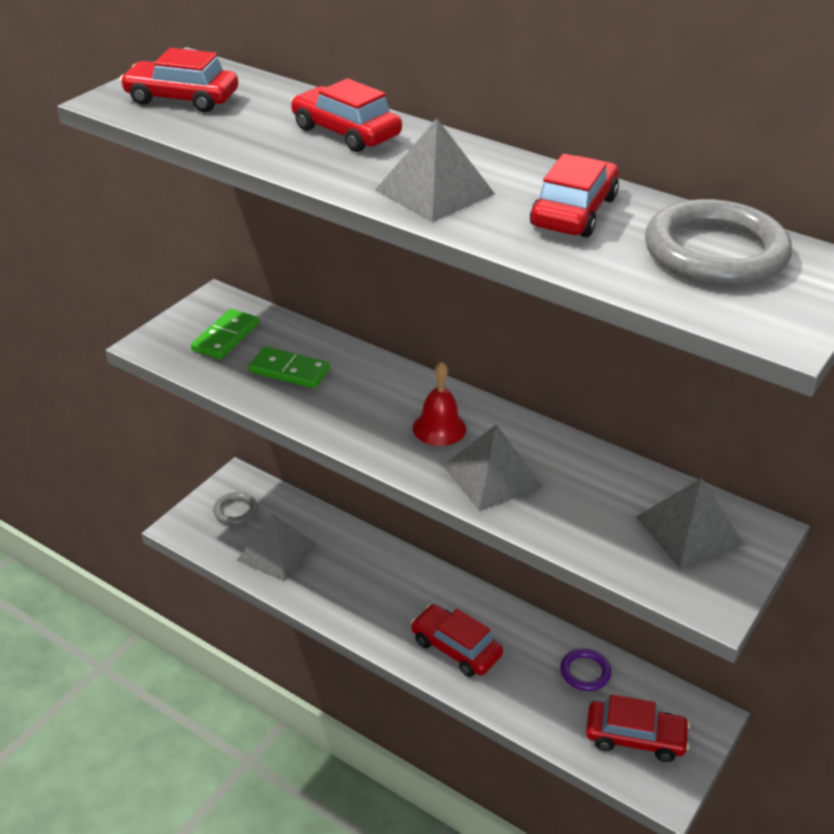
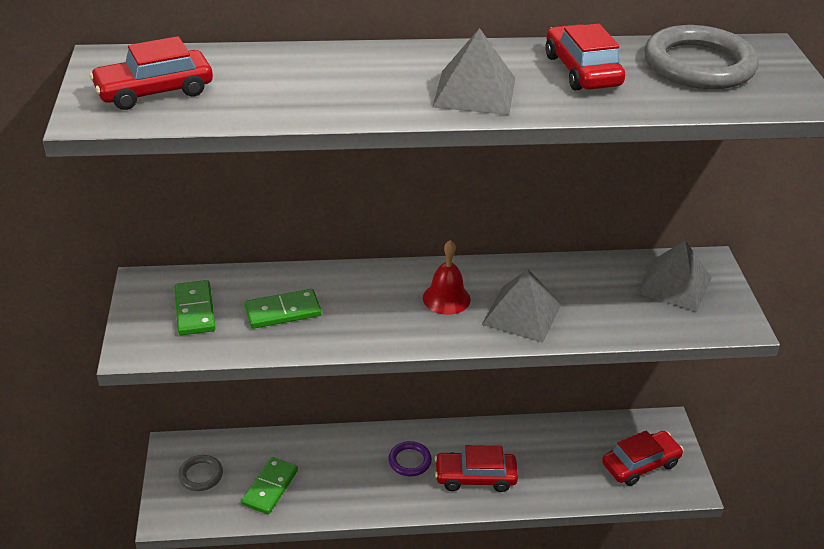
camera: 40 degrees left, 0 degrees up
grey pyramid [236,514,316,581] -> green domino [241,457,298,515]
red car [291,78,402,152] -> none
purple ring [560,648,612,691] -> purple ring moved to [388,441,432,476]

